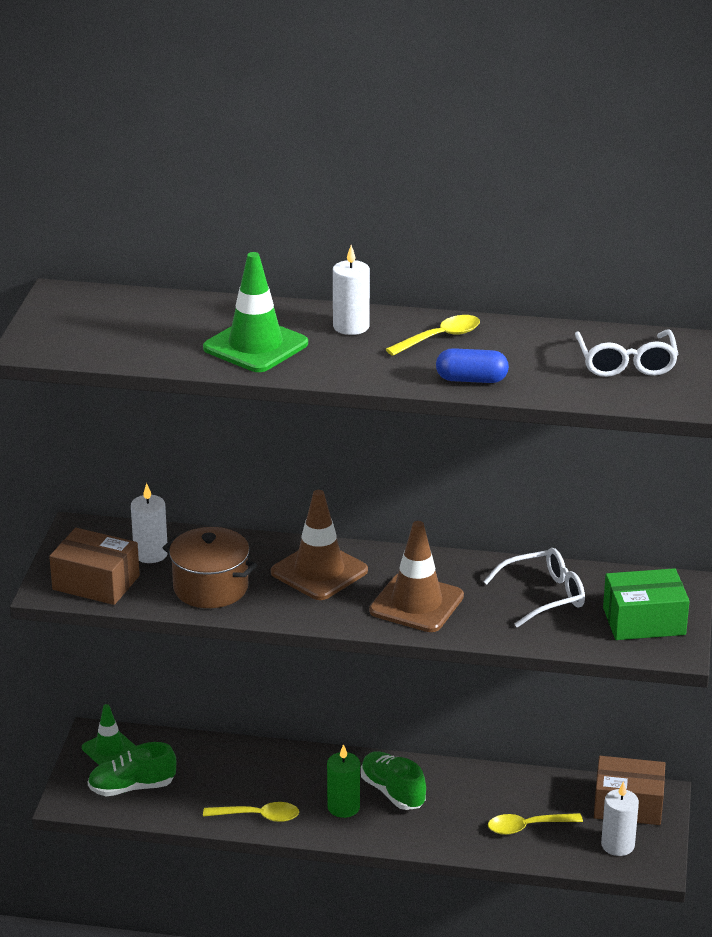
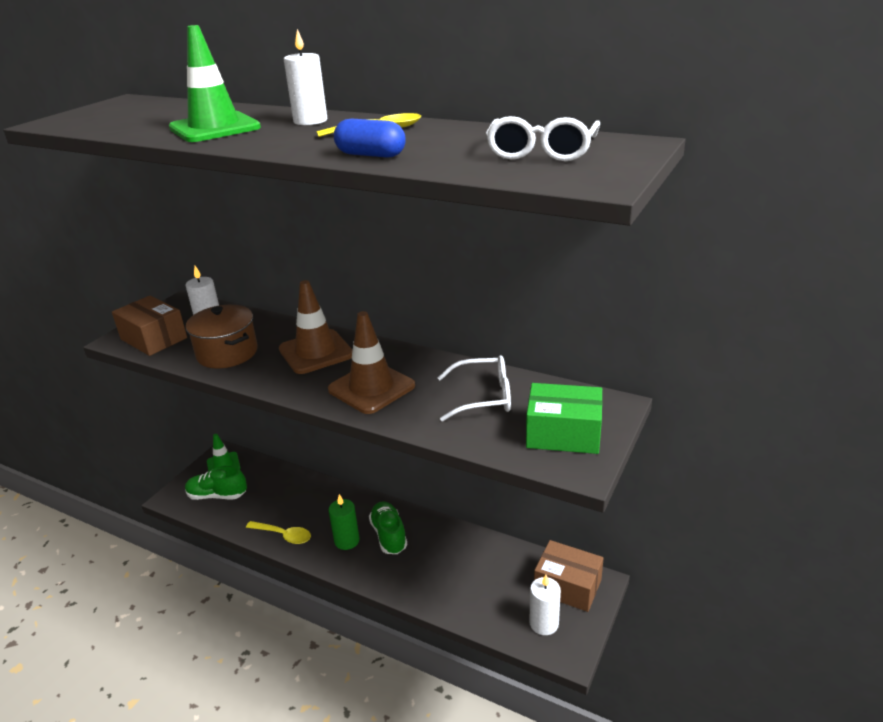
camera: 20 degrees right, 0 degrees up
yellow spoon [488,813,583,835] -> none

